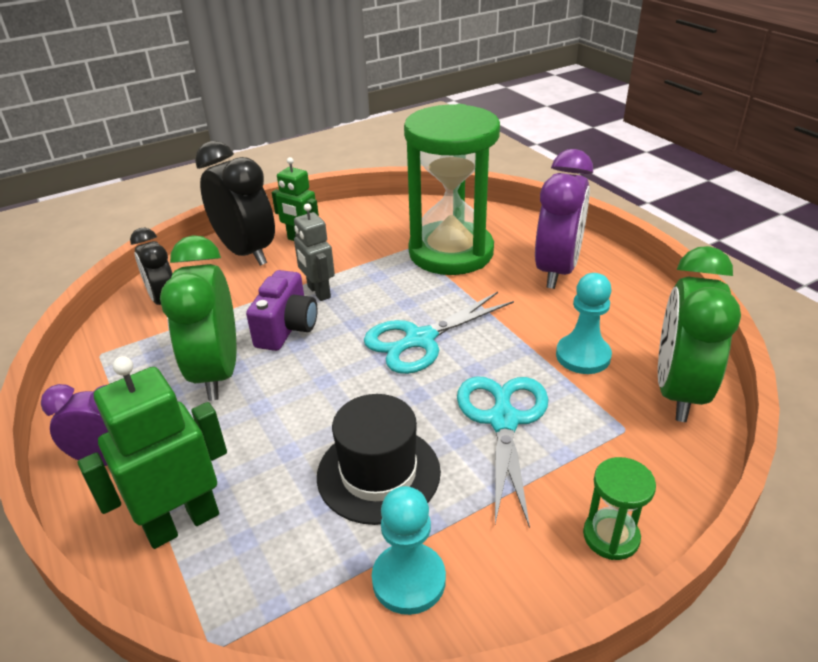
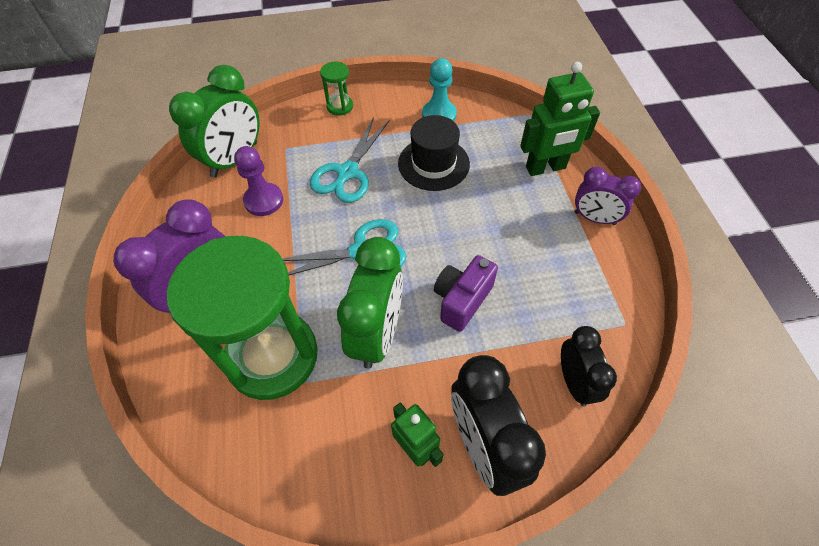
camera: 160 degrees left, 20 degrees up
green clock [160,235,236,401] -> green clock moved to [337,237,403,369]
grey robot [294,203,335,301] -> none
turquoise pawn [556,273,612,374] -> purple pawn [234,146,283,216]

